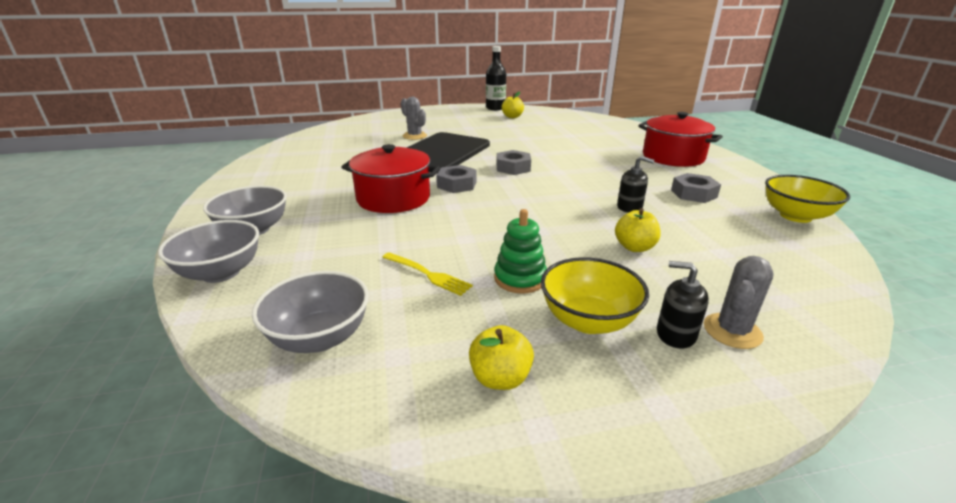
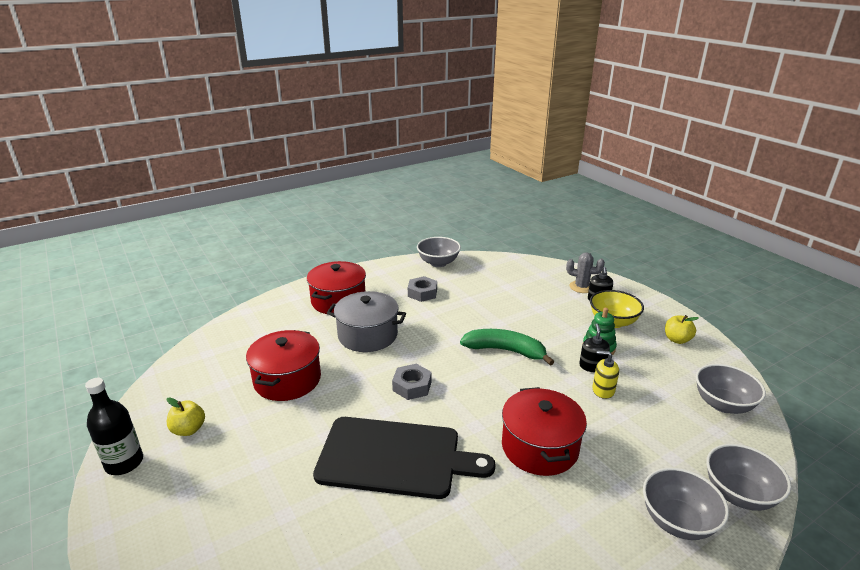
camera: 110 degrees left, 0 degrees up
yellow fork [382,252,473,296] -> none
grey cactus [401,97,427,140] -> none
grey nut [437,165,476,193] -> none
yellow apple [615,208,661,252] -> none
black soap dispenser [617,156,655,213] -> black soap dispenser moved to [579,324,610,373]
yellow bowl [765,175,850,223] -> grey bowl [417,237,461,267]
none -> red pot [246,330,321,401]
none -> grey pot [327,291,406,352]
none -> green banana [460,329,554,366]
none -> yellow soap dispenser [592,351,619,399]

